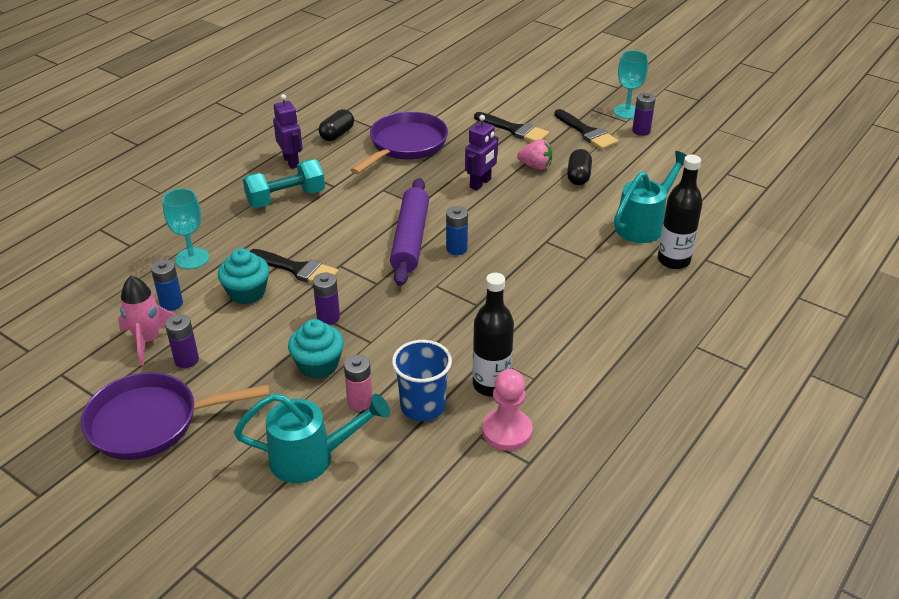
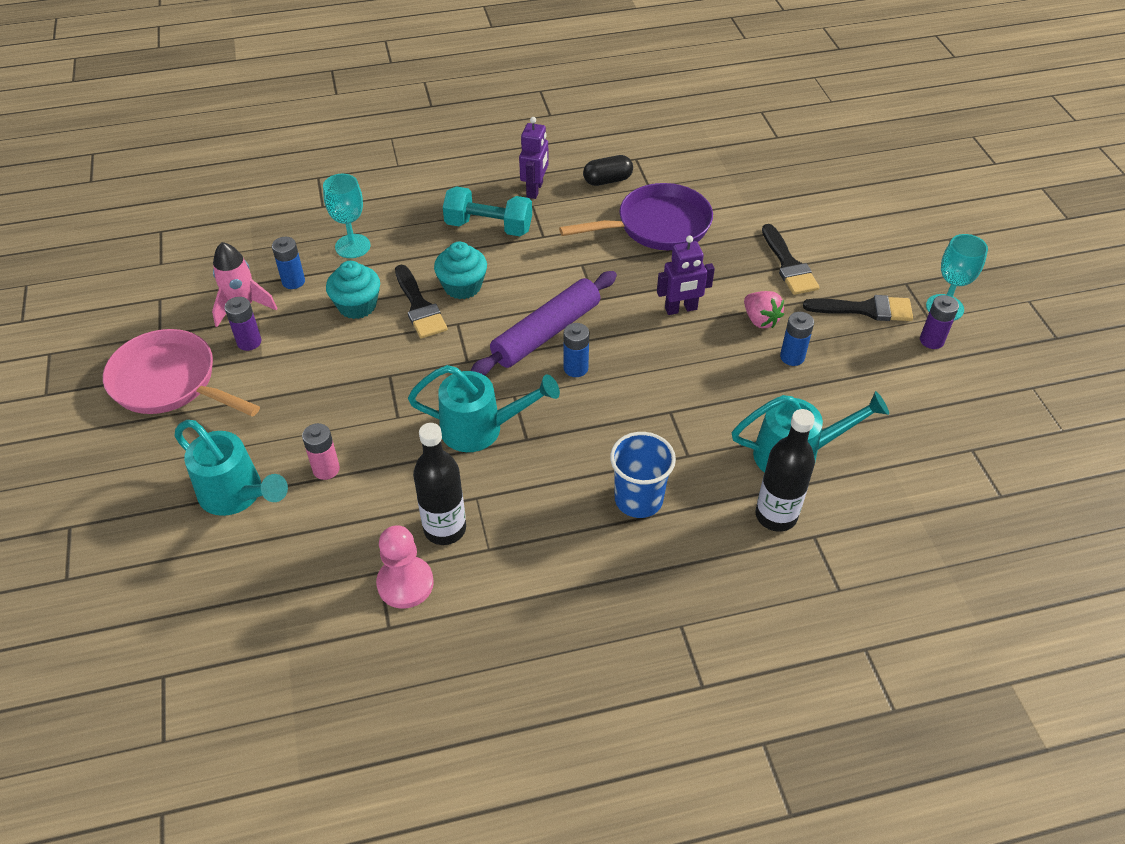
camera: 40 degrees right, 10 degrees up
purple pan [81,372,270,460] -> pink pan [103,329,260,417]
turquoise cupcake [288,319,344,379] -> turquoise cupcake moved to [434,242,487,299]
purple battery [313,273,340,325] -> none
blue cup [392,340,452,421] -> blue cup moved to [610,432,676,518]
black brush [554,109,618,150] -> black brush turned 90 degrees counterclockwise [803,295,913,321]
black capsule [567,149,592,185] -> blue battery [780,312,814,366]
none -> turquoise watering can [408,365,560,452]

